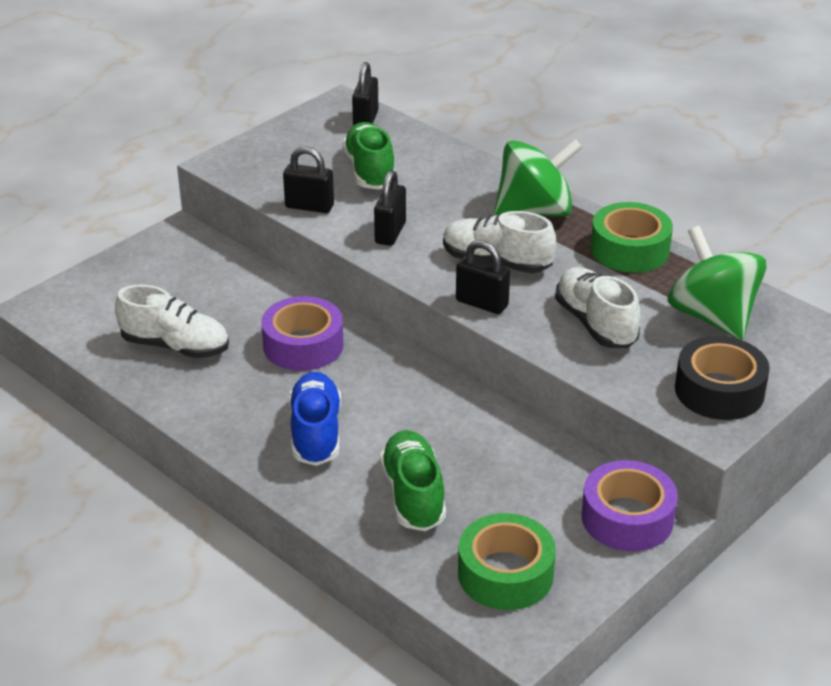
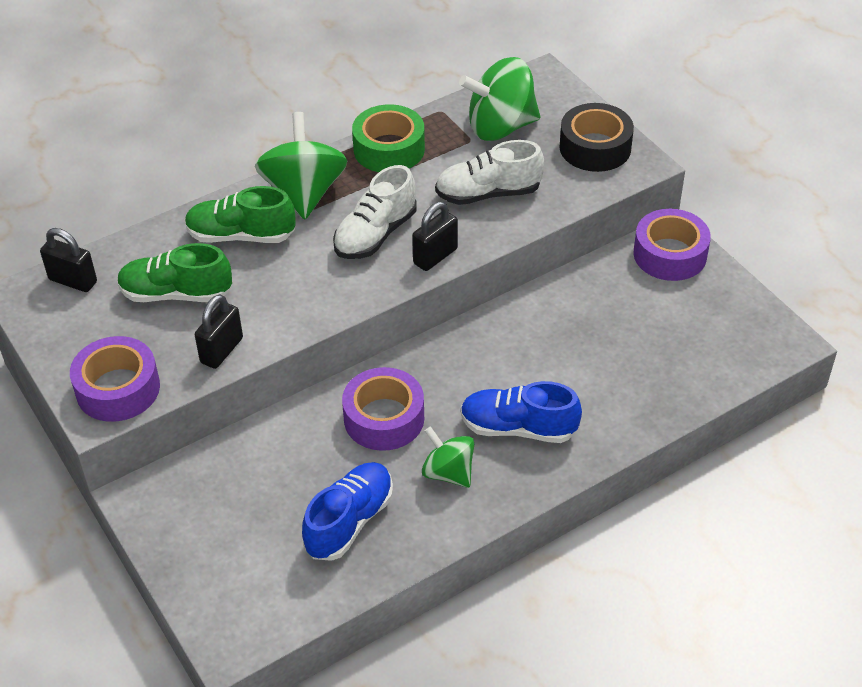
camera: 75 degrees left, 10 degrees up
white shoe [115,285,229,358] -> blue shoe [302,462,393,561]
black padlock [374,170,406,246] -> none
green shoe [380,430,446,531] -> green shoe moved to [185,186,295,243]
green tape [458,513,556,610] -> none
none -> purple tape [70,336,160,422]
none -> green spinning top [422,426,474,488]

